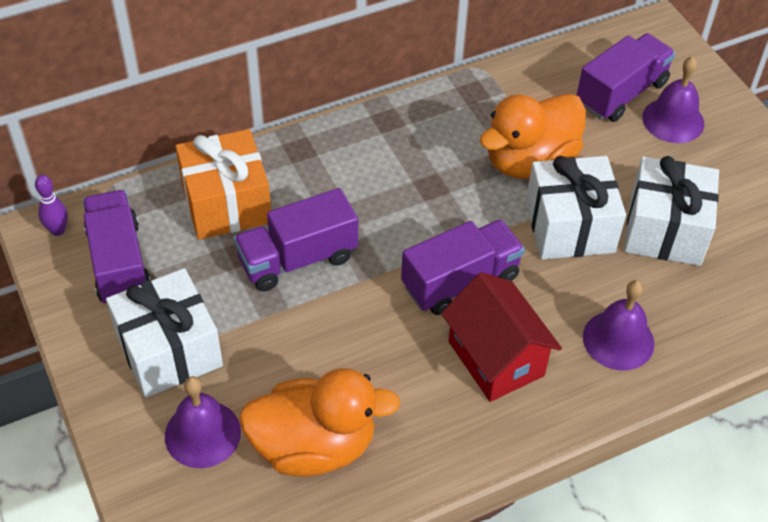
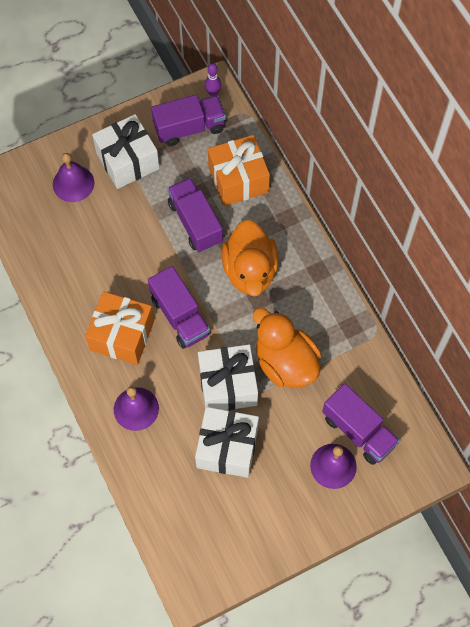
camera: 90 degrees right, 15 degrees up
orange duck [239,368,401,477] -> orange duck moved to [222,219,279,296]
red house [441,272,562,402] -> orange gift [85,292,154,365]

